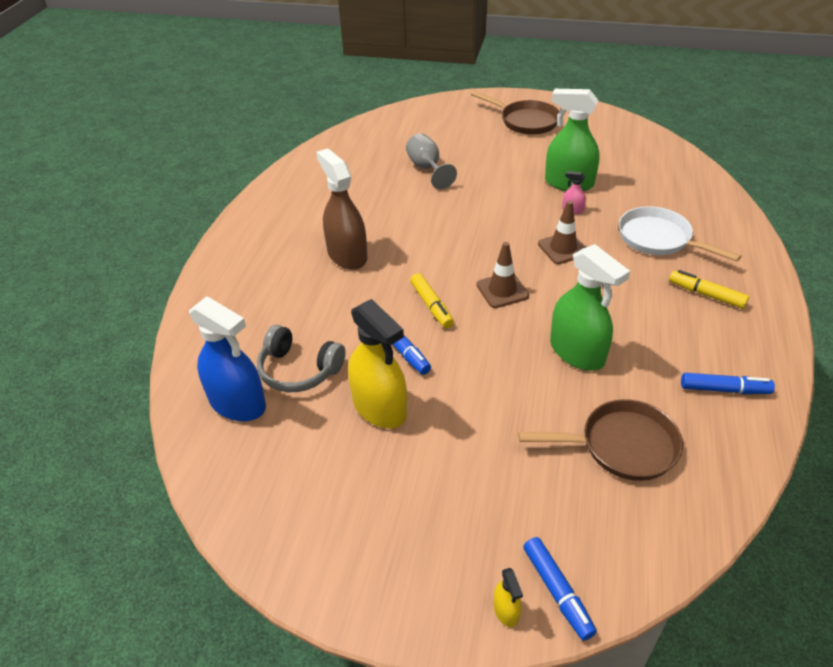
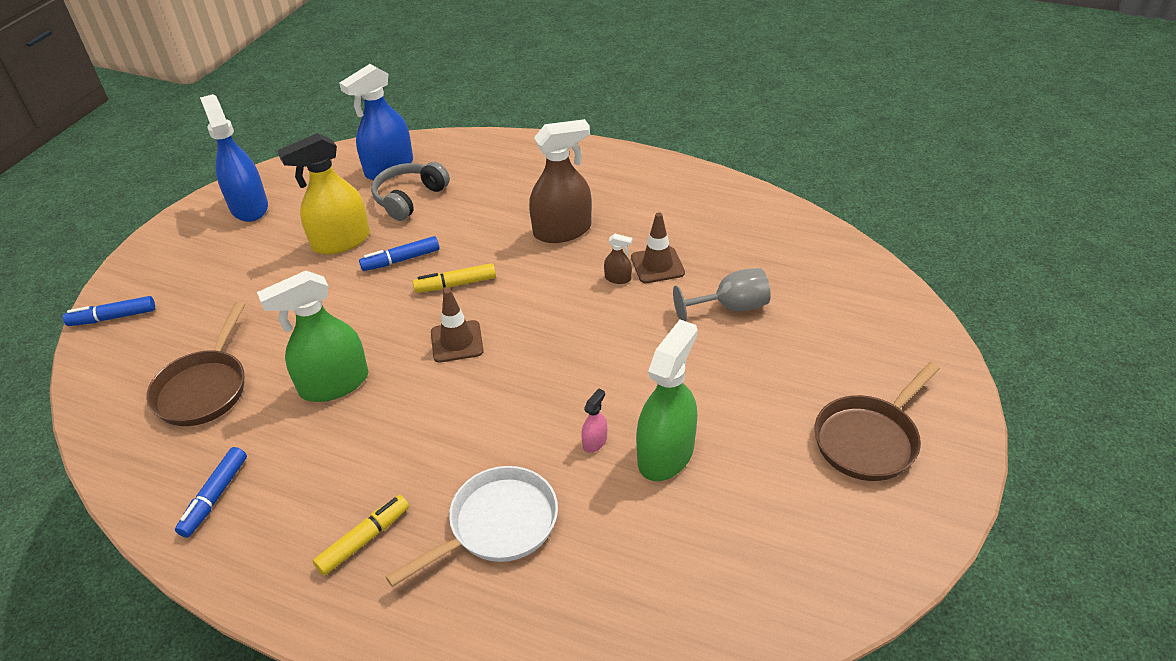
camera: 100 degrees right, 0 degrees up
yellow spray bottle [493,568,523,627] -> none
brown traffic cone [538,201,586,264] -> brown traffic cone moved to [631,212,685,283]
none -> blue spray bottle [200,94,268,222]
none -> brown spray bottle [604,234,633,284]

